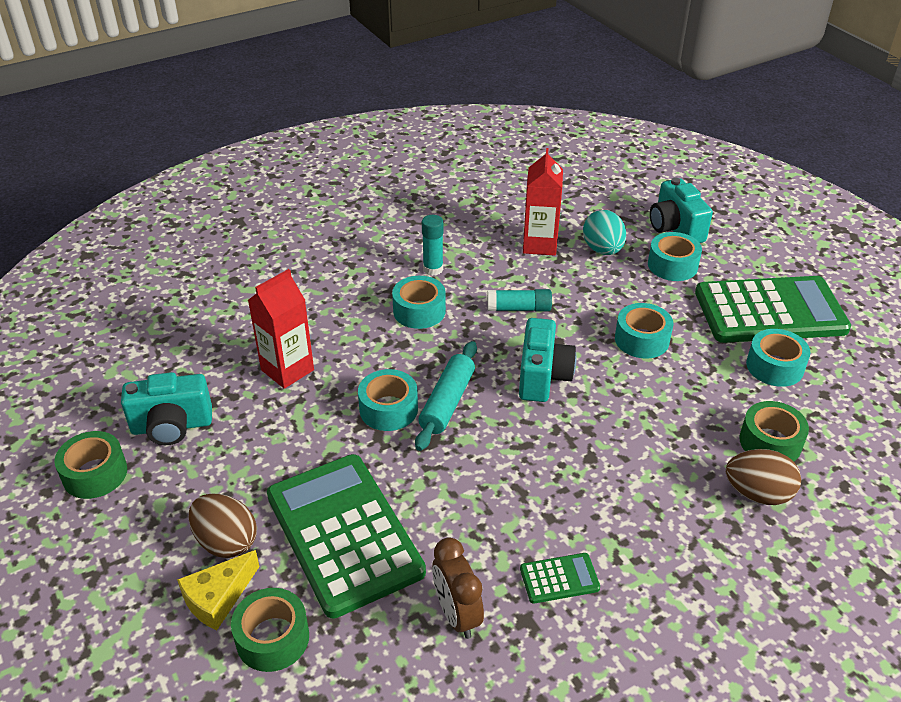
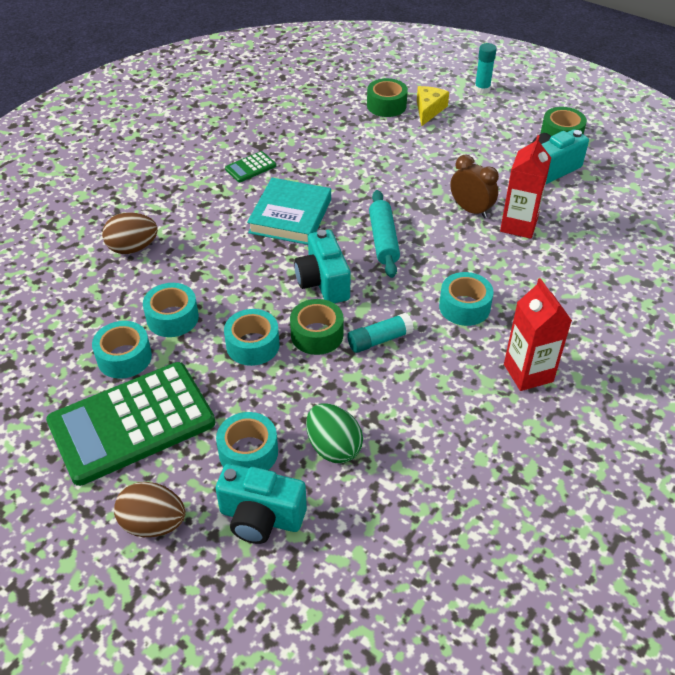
camera: 155 degrees right, 5 degrees up
brown egg [189,494,257,558] -> brown egg moved to [114,482,186,537]
green calculator [267,454,426,618] -> none
turquoise tape [358,369,418,431] -> turquoise tape moved to [143,283,199,337]
turquoise glue stick [422,215,444,276] -> turquoise glue stick moved to [474,43,497,94]
brown clock [432,537,484,639] -> brown clock moved to [450,155,499,218]
red carton [523,148,563,256] -> red carton moved to [504,278,572,391]
turquoise egg [583,210,626,255] -> green egg [306,403,363,463]
turquoise camera [650,178,713,243] -> turquoise camera turned 150 degrees clockwise [216,464,307,544]
green tape [739,401,809,461] -> green tape moved to [290,299,344,355]
none -> turquoise book [247,178,331,245]

